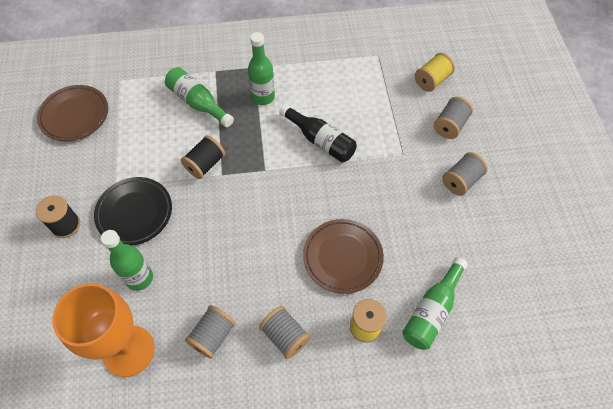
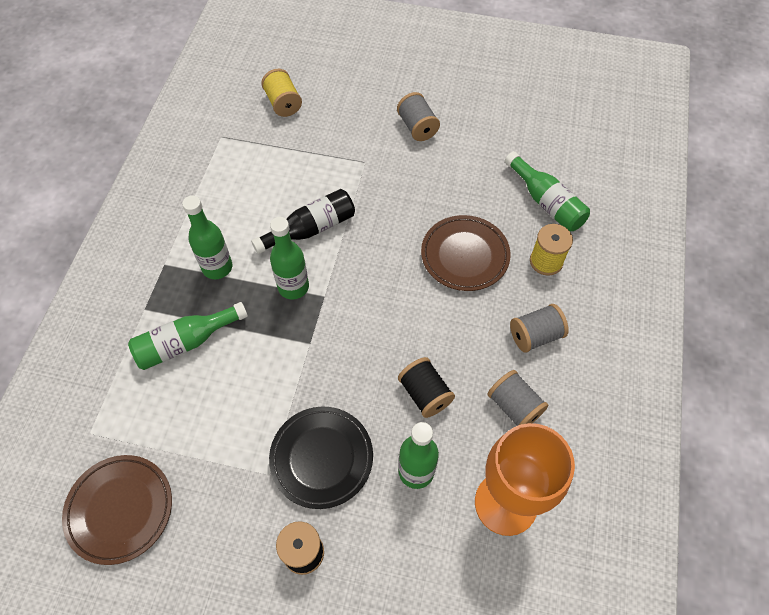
camera: 70 degrees left, 0 degrees up
black spool [181,135,225,179] -> black spool moved to [398,357,455,418]
grey spool [434,97,473,139] -> none
none -> green bottle [270,217,309,300]

